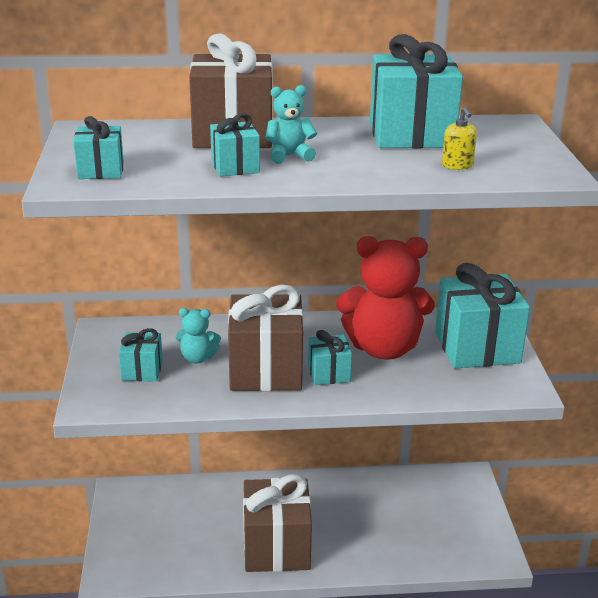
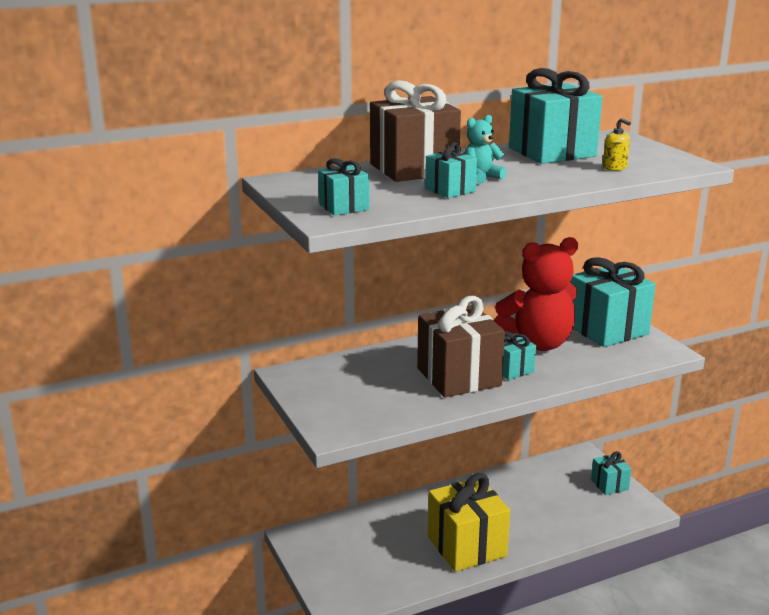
camera: 20 degrees left, 5 degrees down
turquoise gift [119,328,163,382] -> turquoise gift moved to [591,451,632,495]
turquoise teddy bear [175,308,221,364] -> none
brown gift [243,474,312,572] -> yellow gift [428,473,510,572]

